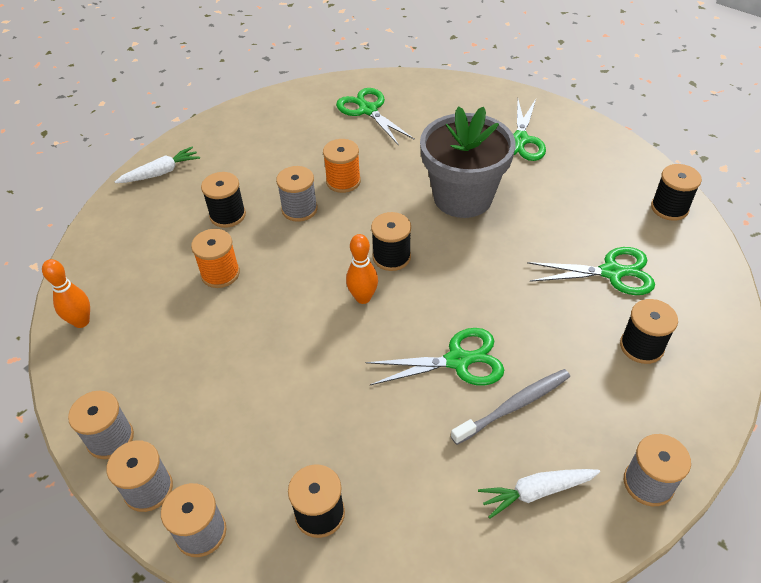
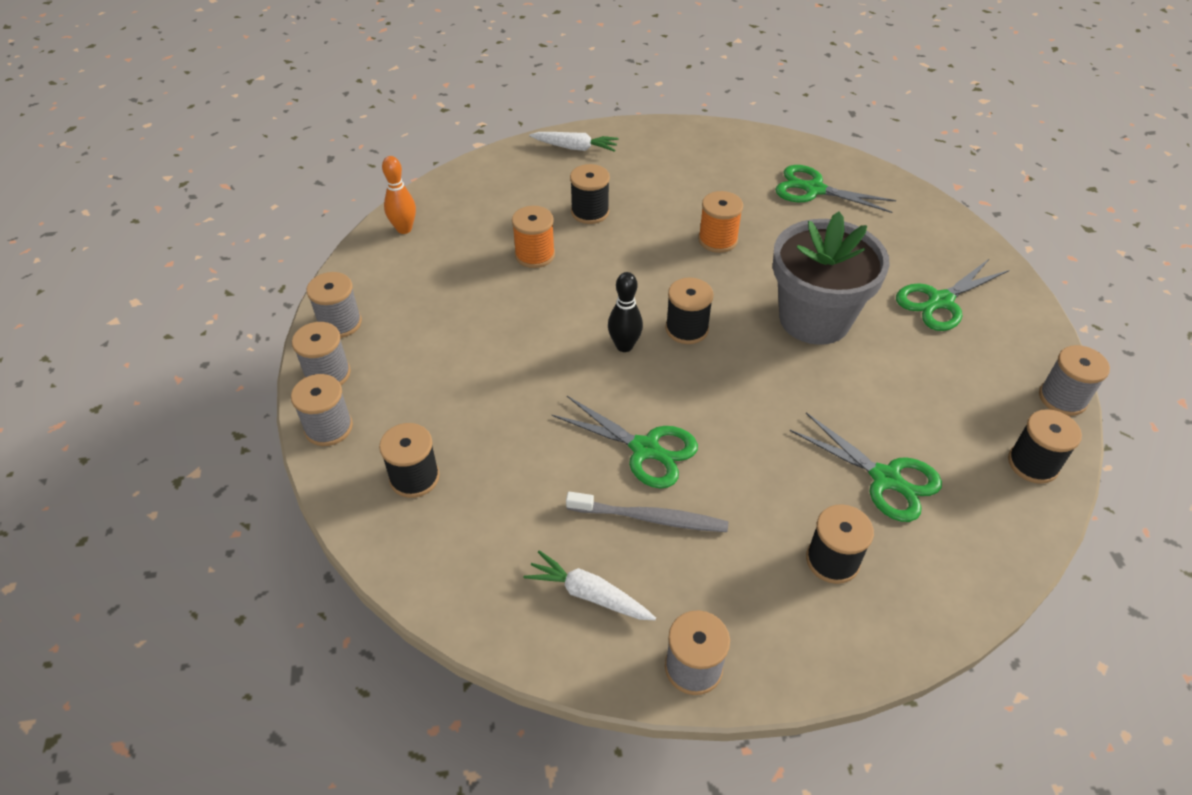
camera: 40 degrees right, 0 degrees up
grey spool [276,166,318,222] -> grey spool moved to [1039,345,1110,416]
green scissors [336,88,415,146] -> green scissors turned 75 degrees counterclockwise [775,165,896,213]
orange bowling pin [346,234,378,304] -> black bowling pin [608,272,643,352]

